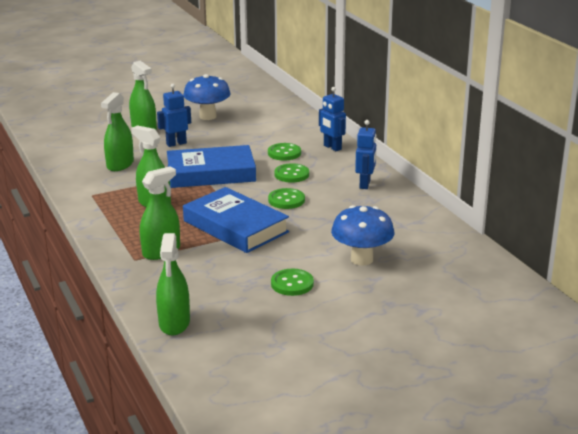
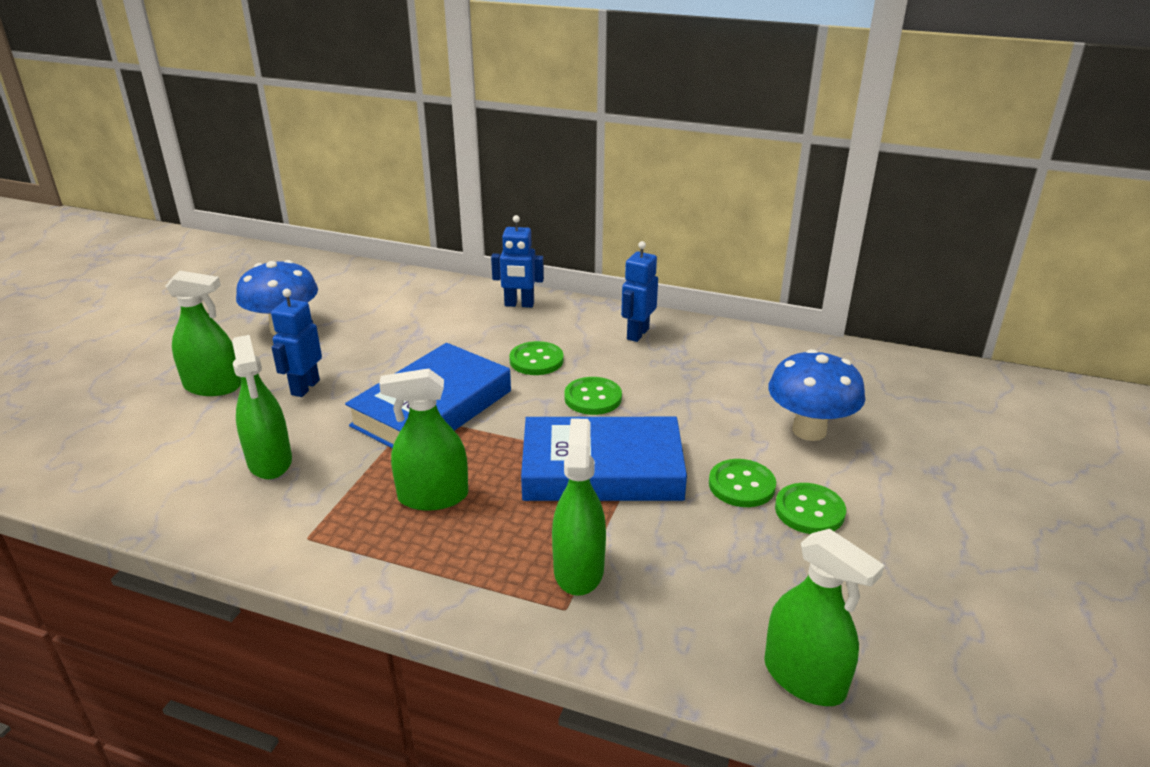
camera: 45 degrees left, 5 degrees up
green button [268,143,301,161] -> green button moved to [709,459,776,507]
blue robot [355,120,376,189] -> blue robot turned 120 degrees counterclockwise [621,241,658,342]

